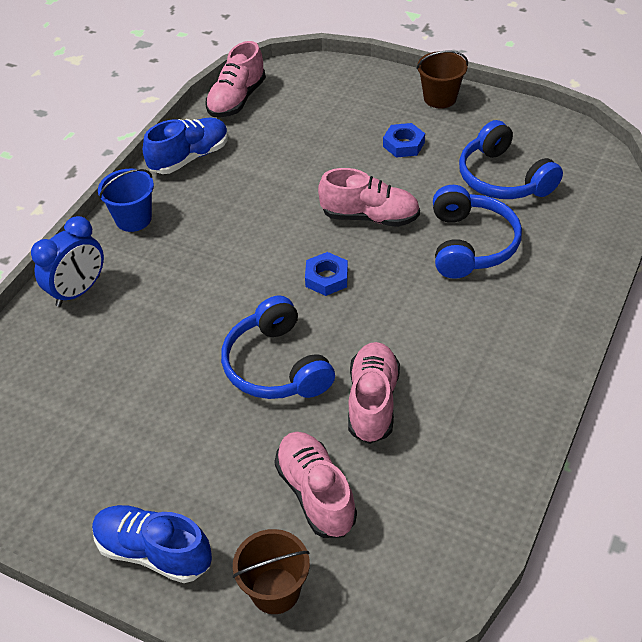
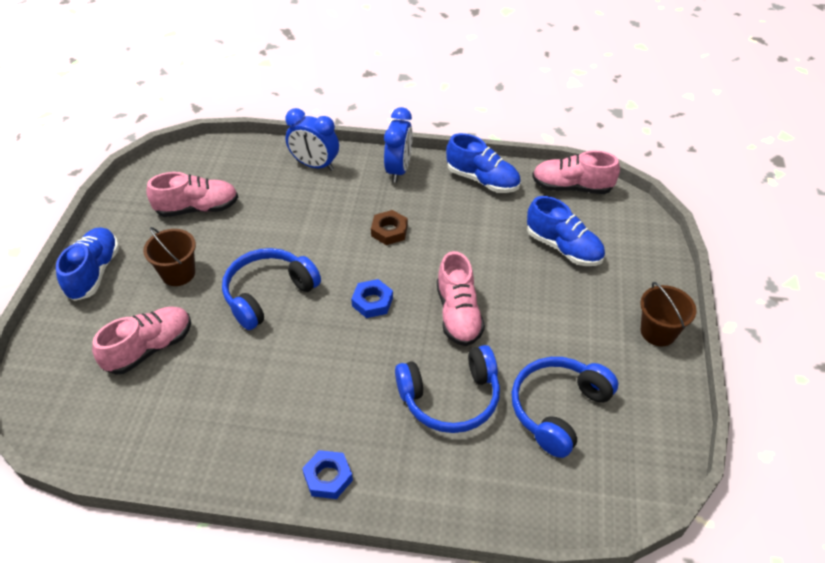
camera: 70 degrees right, 0 degrees up
blue bucket [98,168,154,232] -> blue clock [384,107,413,183]
brown bucket [233,529,310,614] -> brown bucket moved to [143,227,196,286]
pink shoe [348,342,400,444] -> pink shoe moved to [146,172,238,217]
blue nut [383,123,425,158] -> blue nut moved to [302,450,353,499]
none -> brown nut [371,210,408,245]
none -> blue shoe [527,196,605,266]

